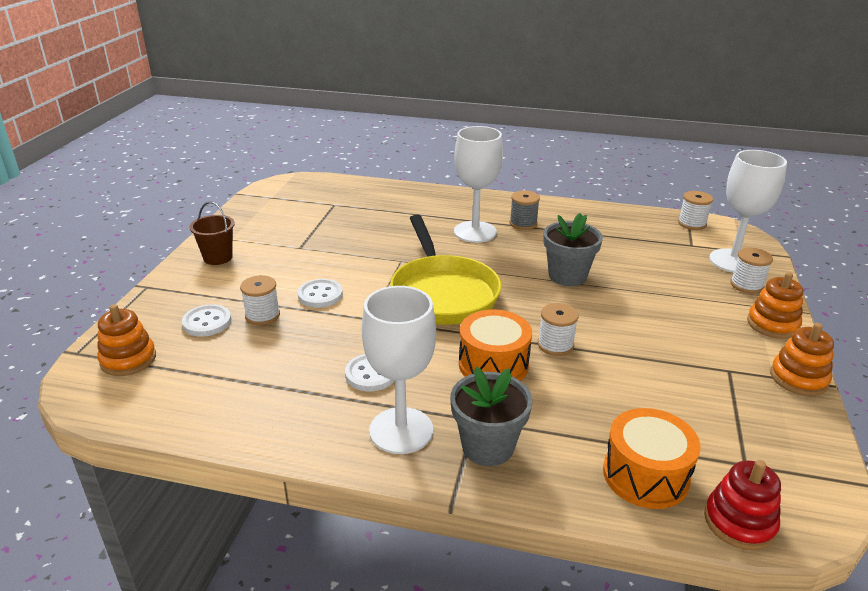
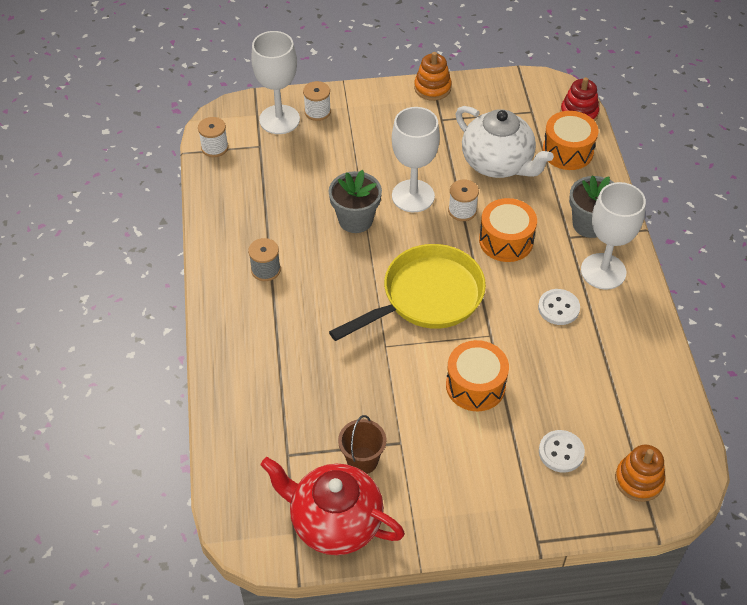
camera: 110 degrees left, 20 degrees up
brown bucket [189,201,235,265] -> brown bucket moved to [338,415,386,474]
white spool [240,275,280,325] -> none
white button [298,279,343,308] -> orange drum [446,340,509,411]
white goblet [454,126,503,243] -> white goblet moved to [392,107,440,212]
orange stacking toy [747,272,803,339] -> none
none -> red teapot [261,457,405,555]
none -> white teapot [455,106,554,178]

